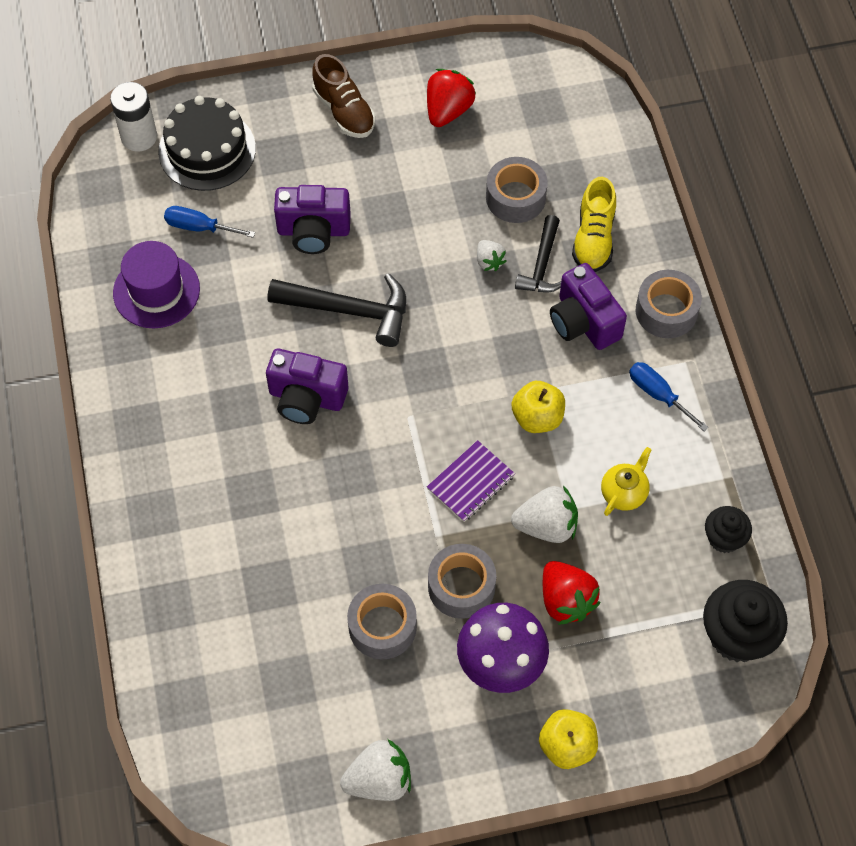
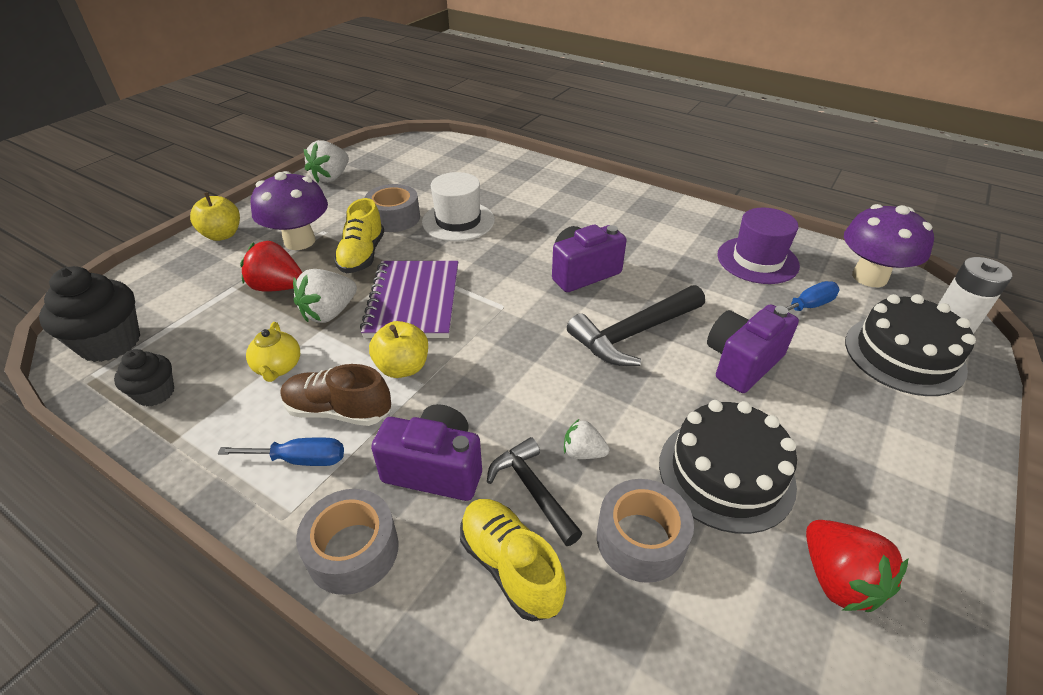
camera: 135 degrees right, 20 degrees down
brown shoe [312,54,375,138] -> brown shoe moved to [281,364,391,426]
purple notebook [427,440,515,522] -> purple notebook [360,261,458,338], size x1.66
grey tape [428,544,496,619] -> yellow shoe [334,198,384,273]
none -> white hat [422,172,495,241]
none -> black cake [659,400,797,534]
none -> purple mushroom [844,204,934,287]

